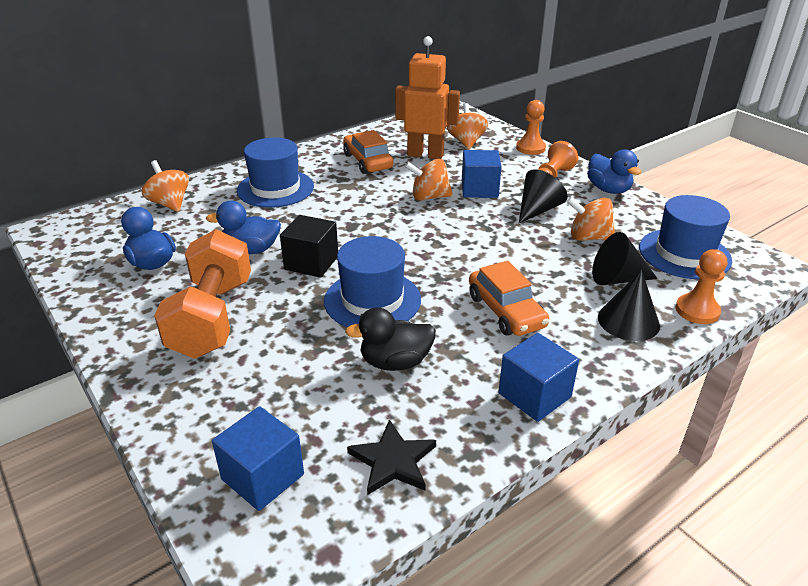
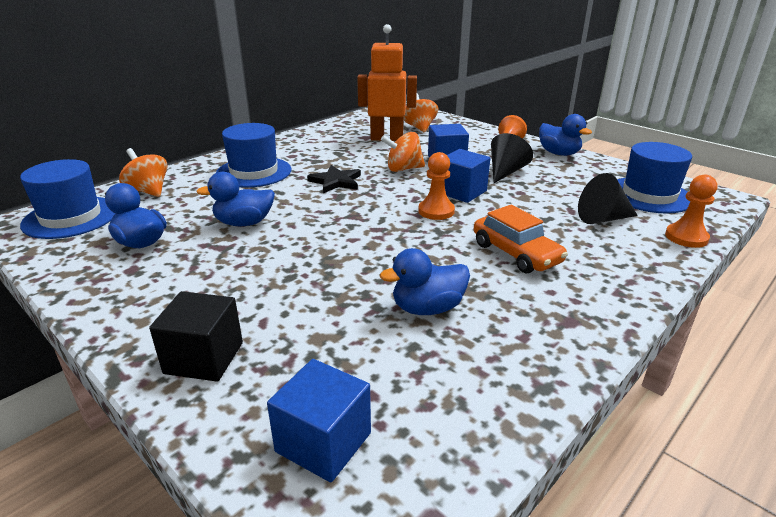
camera: 10 degrees left, 5 degrees down
orange dumbbell [154,229,251,359] -> none
black cube [280,215,338,278] -> black cube moved to [149,291,243,382]
blue hat [324,236,421,327] -> blue hat moved to [20,159,116,239]
orange car [343,130,393,174] -> none
black duck [345,307,436,371] -> blue duck [380,248,470,315]
black star [347,419,436,495] -> black star moved to [307,165,361,193]
blue cube [498,333,579,422] -> blue cube moved to [444,149,490,203]
orange pawn [516,100,546,155] -> orange pawn moved to [418,152,455,220]
orange spinning top [567,197,615,241] -> none
black cone [598,270,660,341] -> none

